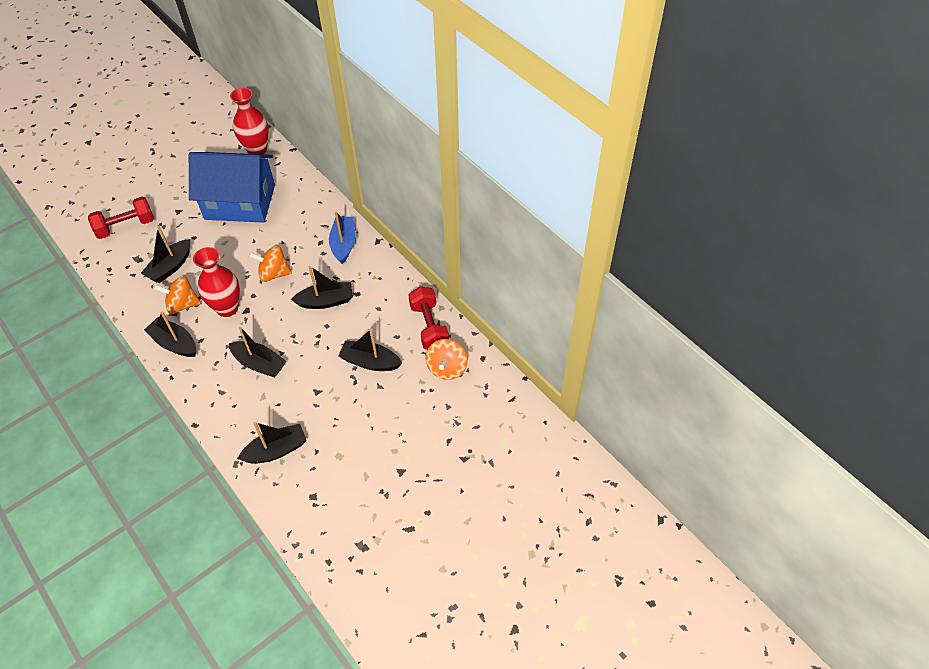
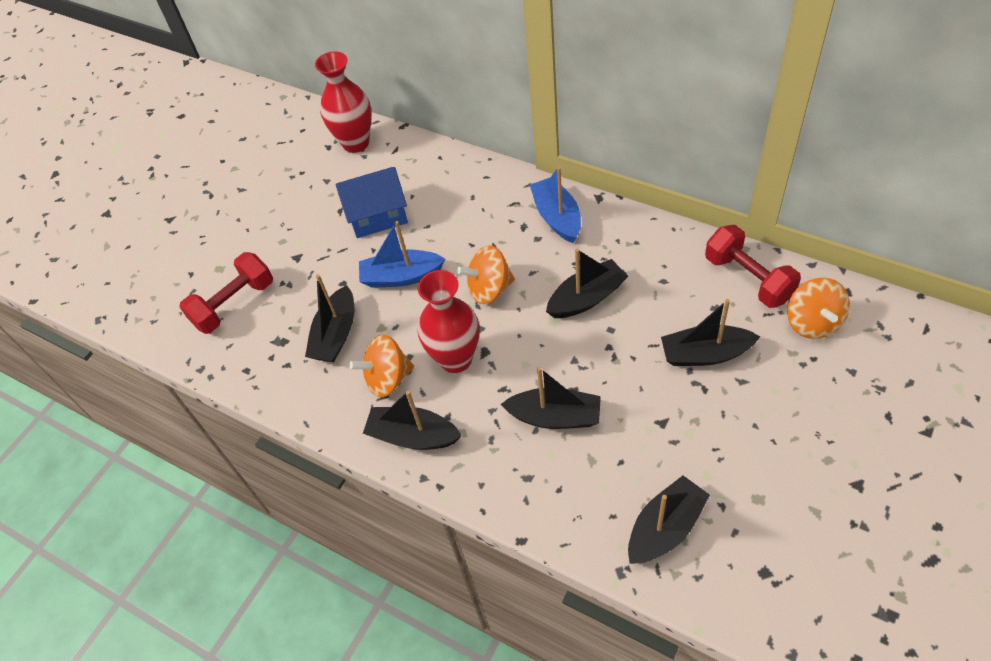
camera: 15 degrees left, 0 degrees up
blue house [189,152,275,223] -> blue house [336,167,408,238], size x0.59
none -> blue boat [359,221,445,288]

